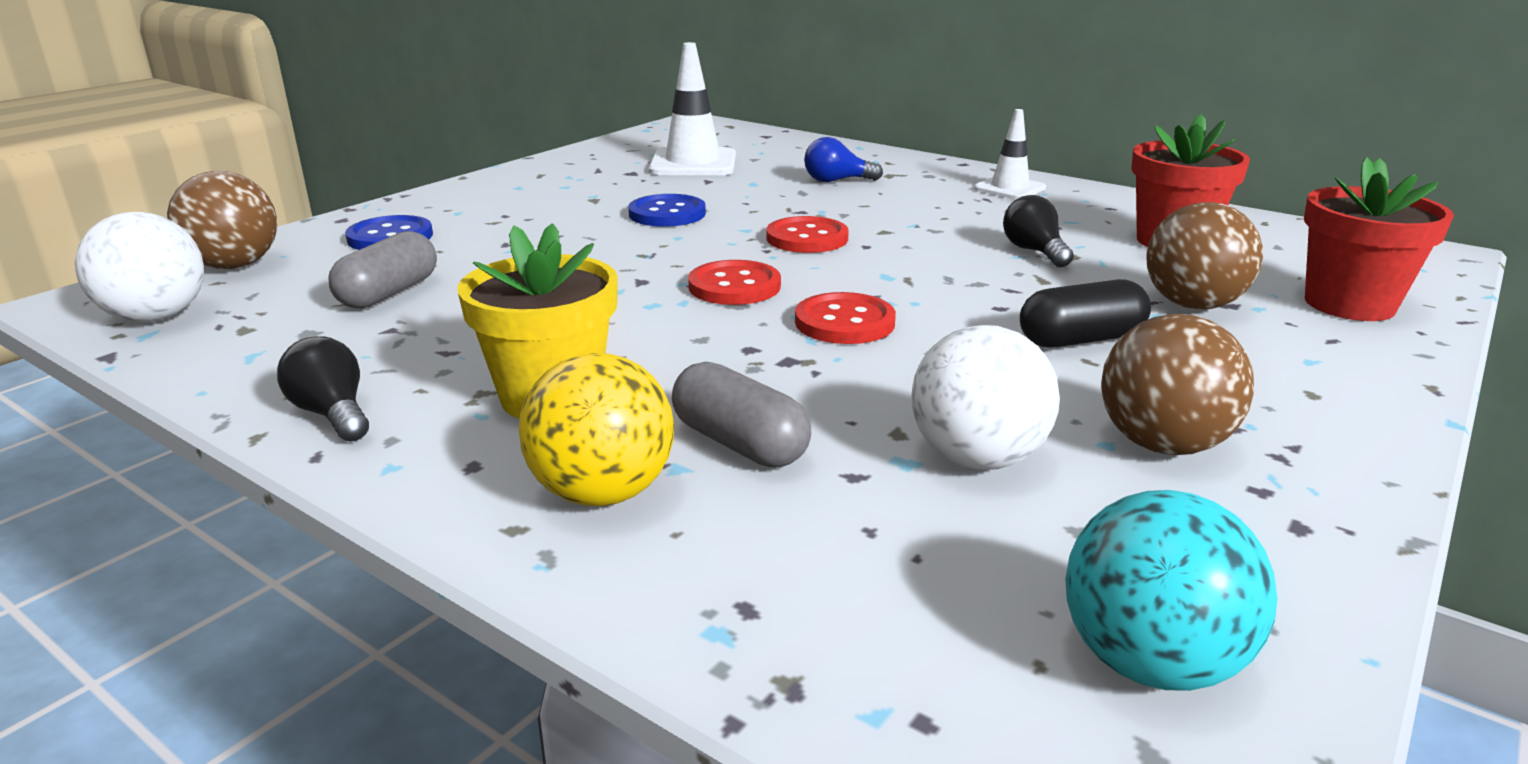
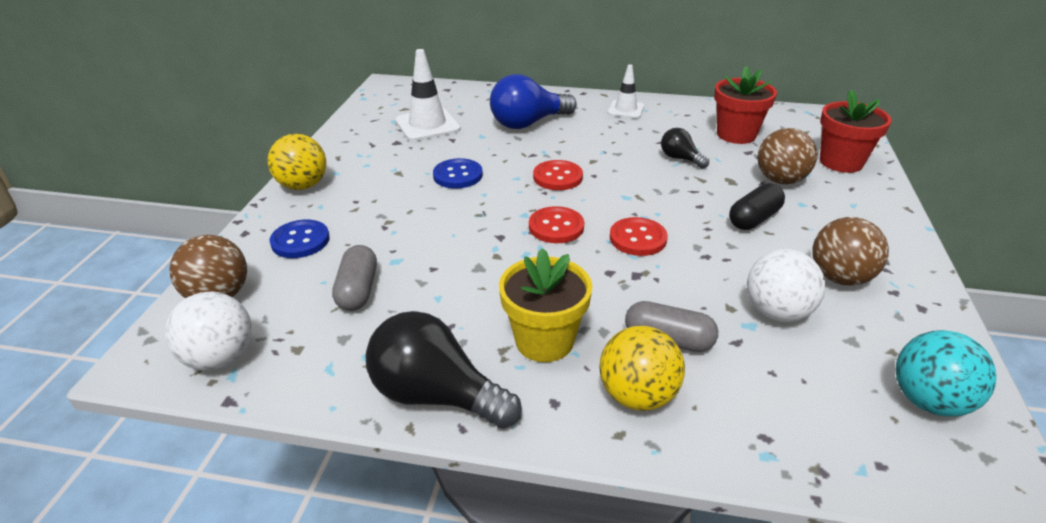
camera: 25 degrees left, 10 degrees up
black light bulb [277,336,369,442] -> black light bulb [366,311,522,429], size x1.90
blue light bulb [804,137,883,182] -> blue light bulb [490,74,577,129], size x1.90
none -> yellow ball [268,134,326,190]

